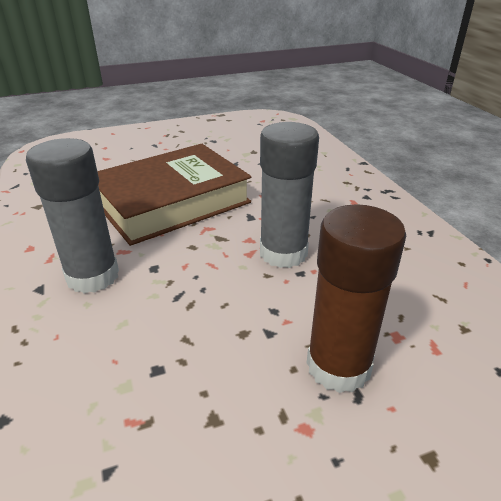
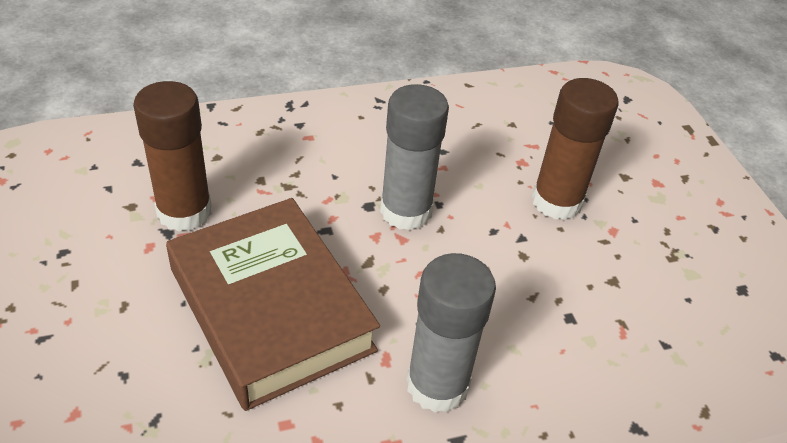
camera: 90 degrees left, 10 degrees up
none -> brown glue stick [133,81,212,232]

